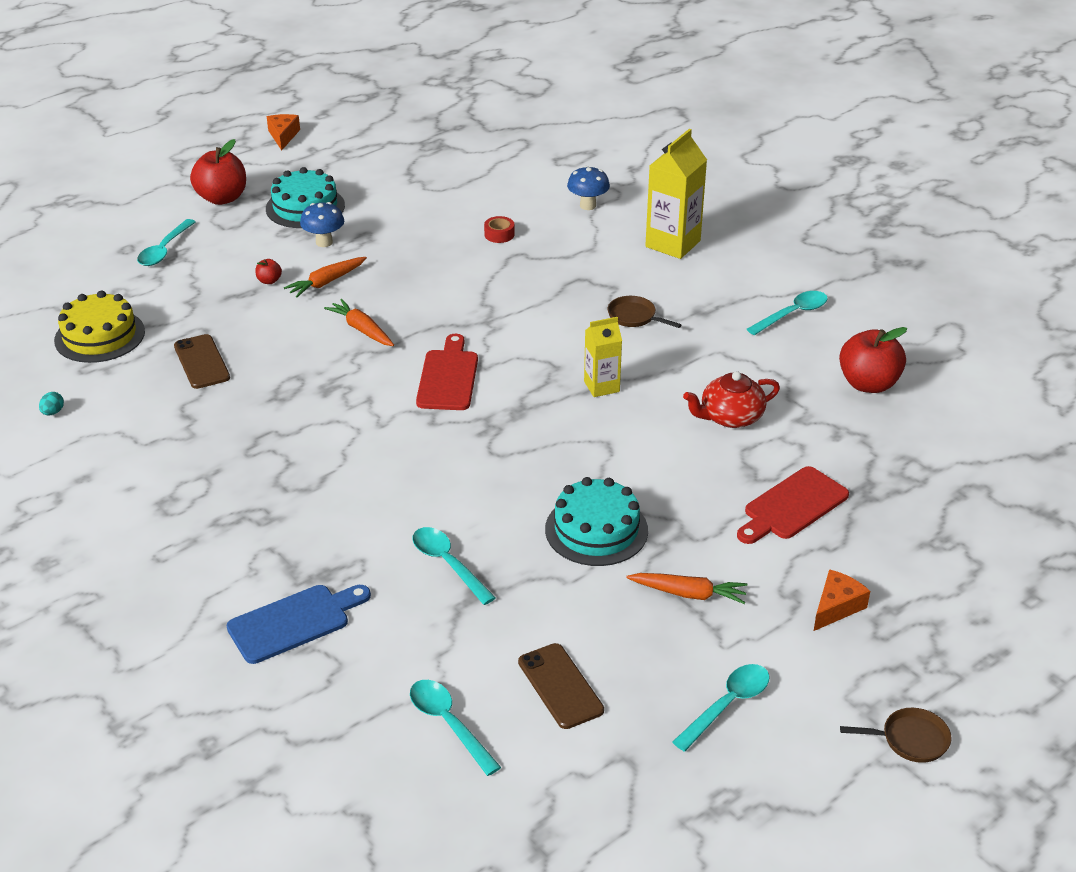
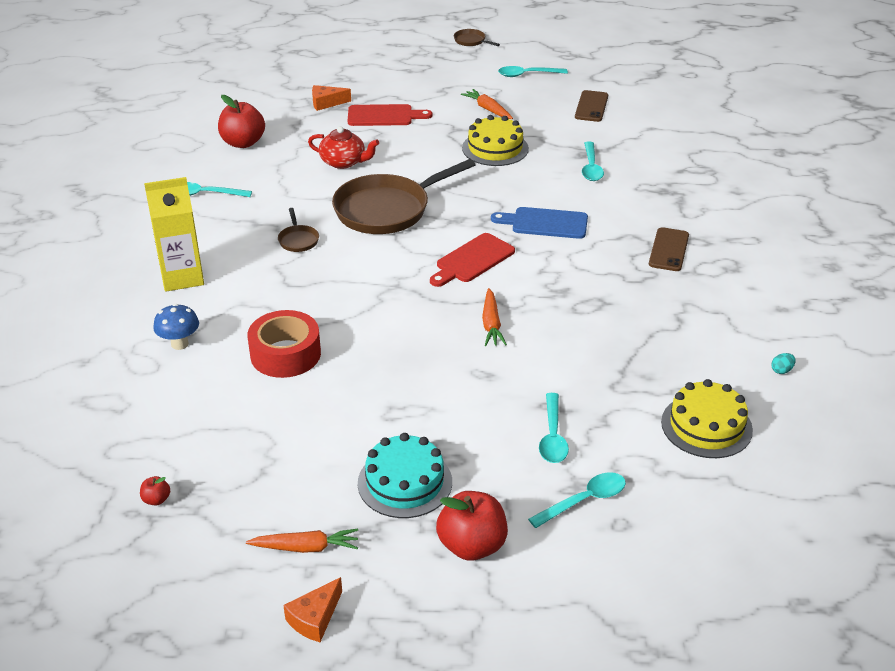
camera: 140 degrees left, 0 degrees up
brown phone [174,334,230,389] -> brown phone moved to [649,227,689,271]
blue cutting board [227,585,371,664] -> blue cutting board moved to [491,207,588,239]
red apple [255,259,282,284] -> red apple moved to [140,476,170,506]
orange carrot [284,257,367,298] -> orange carrot moved to [246,529,358,553]
blue mushroom [300,202,344,247] -> none
turquoise spoon [410,680,501,776] -> turquoise spoon moved to [539,393,569,463]
red tape [484,216,514,243] -> red tape [247,310,321,378], size x2.24
turquoise cake [545,477,648,566] -> yellow cake [462,115,529,166]
yellow carton [584,317,622,397] -> brown pan [332,159,476,234]
orange cheese [814,569,870,631] -> orange cheese moved to [312,85,351,111]

